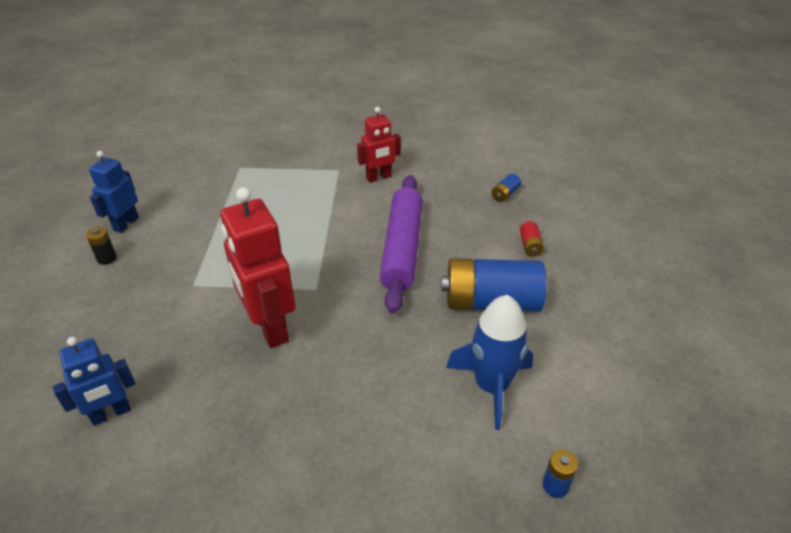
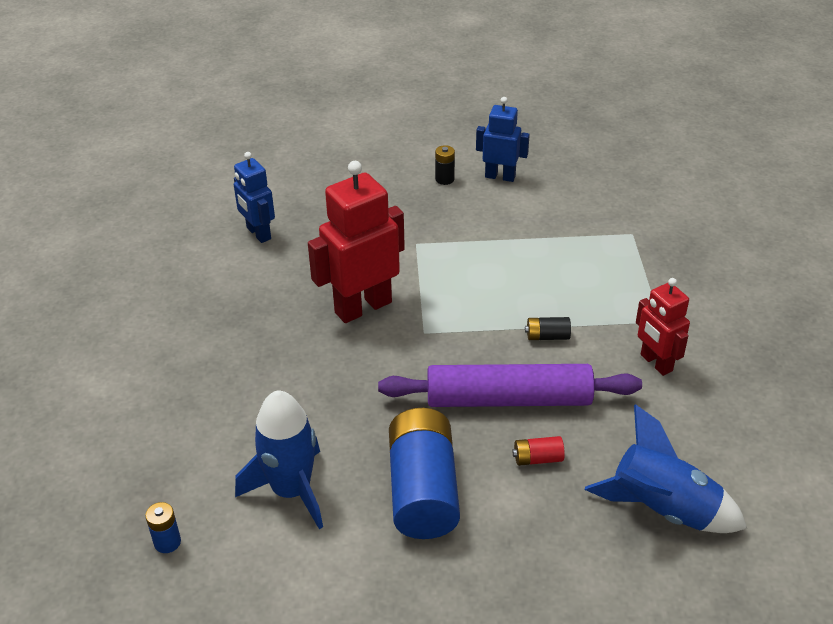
camera: 85 degrees right, 0 degrees up
blue battery [491,173,521,202] -> blue rocket [584,404,747,533]
red battery [520,221,544,257] -> red battery moved to [512,436,565,466]
none -> black battery [525,317,571,340]

